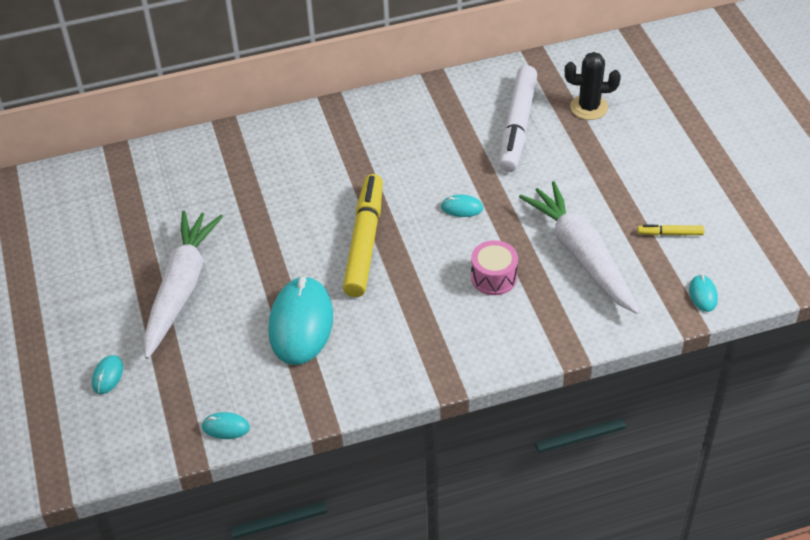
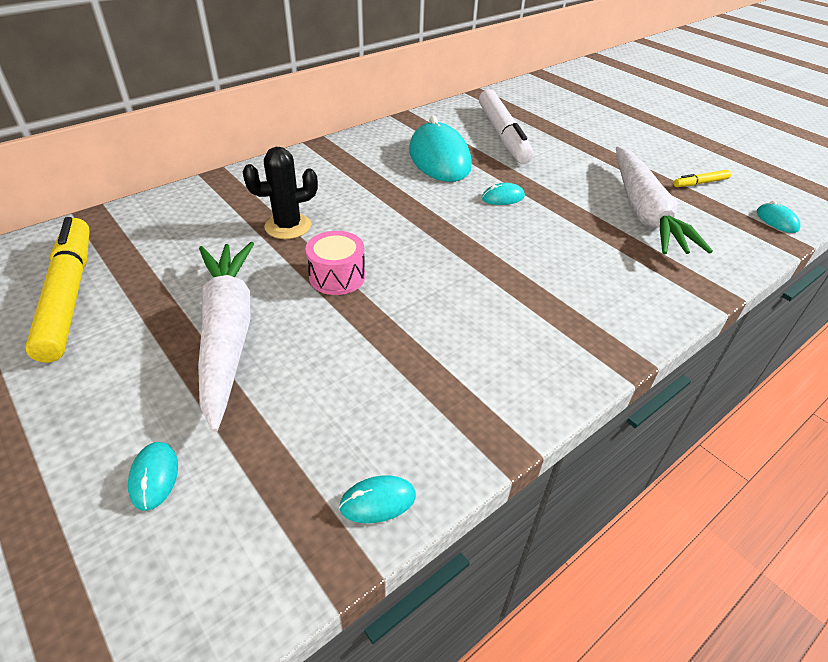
camera: 25 degrees left, 5 degrees down
turquoise mouse [268,276,333,365] -> turquoise mouse moved to [409,116,472,182]
yellow marker [343,174,383,297] -> yellow marker moved to [25,217,90,363]
pink drum [471,240,518,295] -> pink drum moved to [305,231,365,295]
white carrot [519,181,640,314] -> white carrot turned 135 degrees counterclockwise [616,146,713,254]
black cactus [565,52,621,120] -> black cactus moved to [243,147,318,239]

